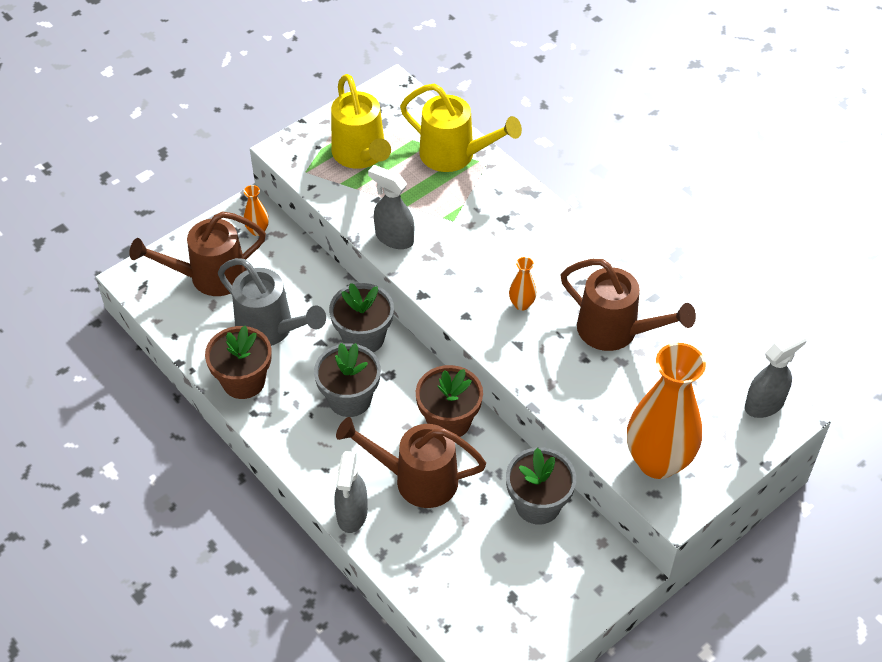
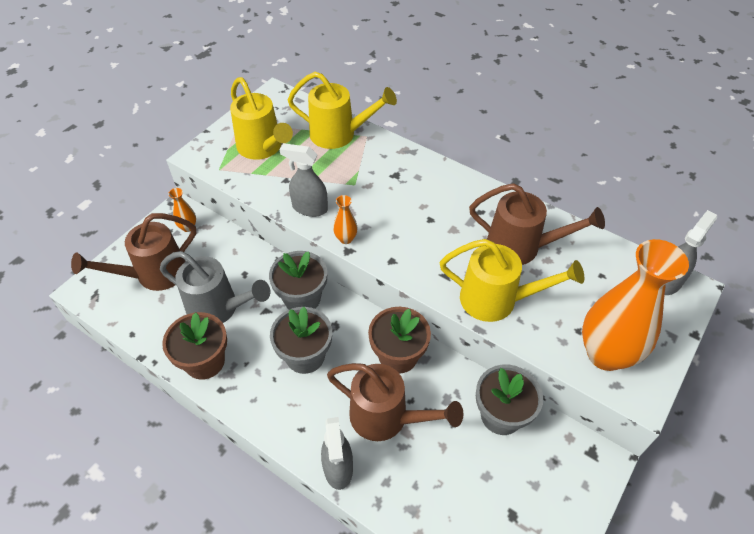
camera: 15 degrees left, 0 degrees up
brown watering can [336,417,486,508] -> brown watering can turned 150 degrees counterclockwise [327,363,463,441]
orange vase [509,257,537,311] -> orange vase moved to [333,195,358,244]
none -> yellow watering can [440,239,584,322]

